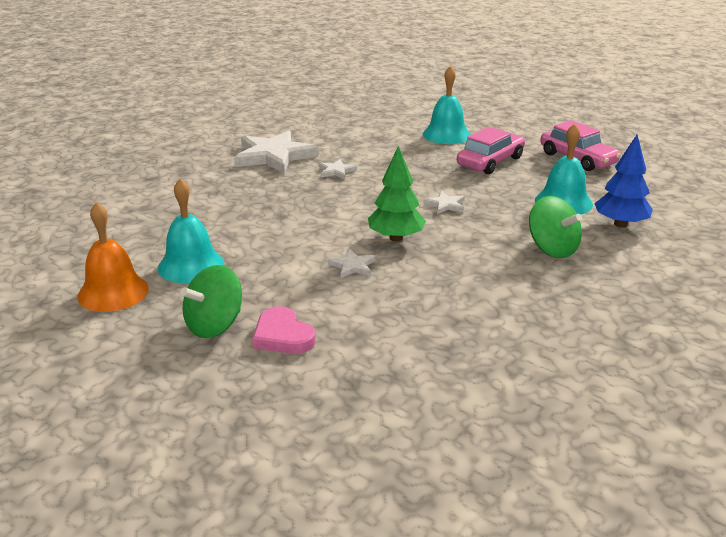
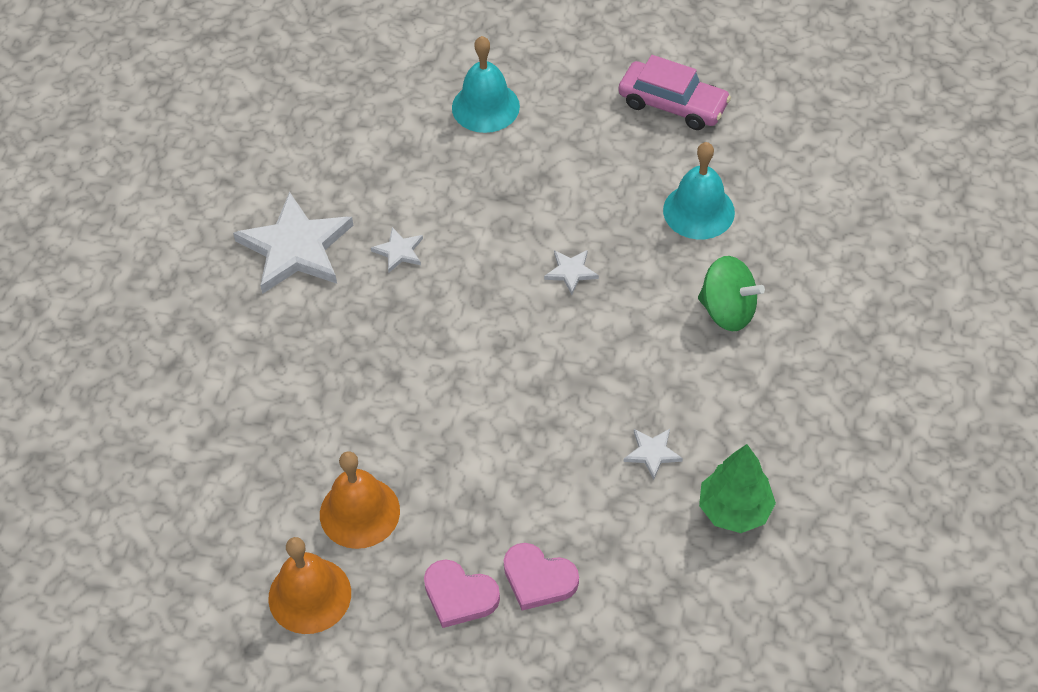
camera: 25 degrees left, 25 degrees up
turquoise bell [158,179,224,283] -> orange bell [320,451,400,549]
green spinning top [180,265,242,338] -> pink heart [424,559,500,628]
white star [328,249,376,278] -> white star moved to [624,429,683,480]
green tree [368,146,426,242] -> green tree moved to [699,444,776,533]
pink car [457,127,525,174] -> none
blue tree [594,134,653,228] -> none

